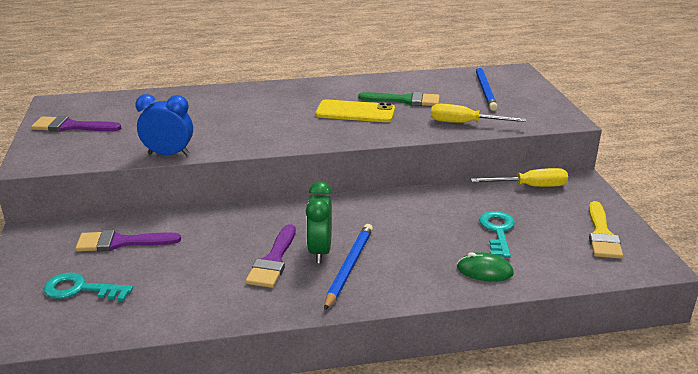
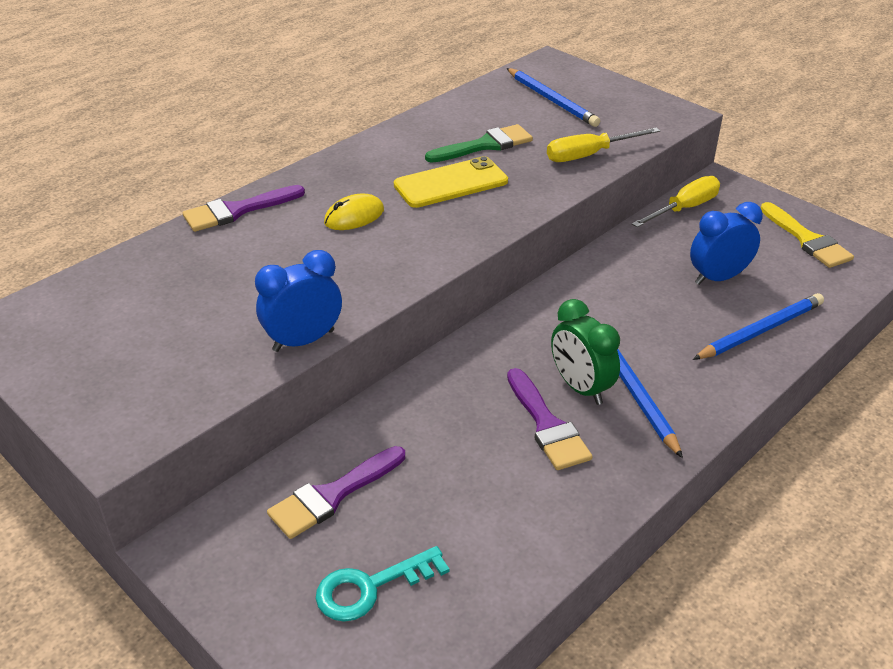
camera: 35 degrees left, 10 degrees up
purple brush [31,116,121,132] -> purple brush moved to [183,185,305,232]
green mouse [457,252,514,281] -> blue pencil [693,293,824,360]
turquoise key [479,211,515,258] -> blue clock [690,202,763,285]
none -> yellow mouse [324,194,384,230]

